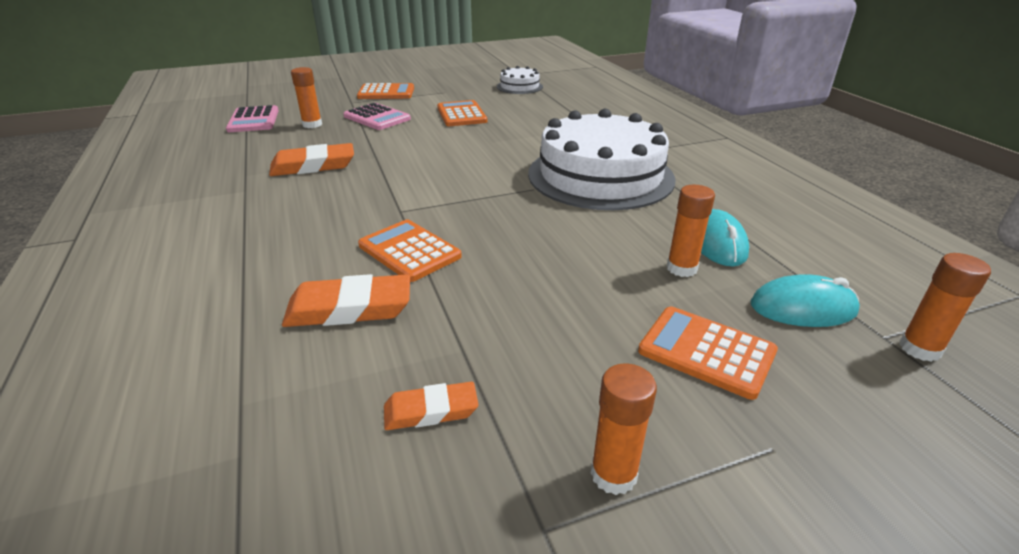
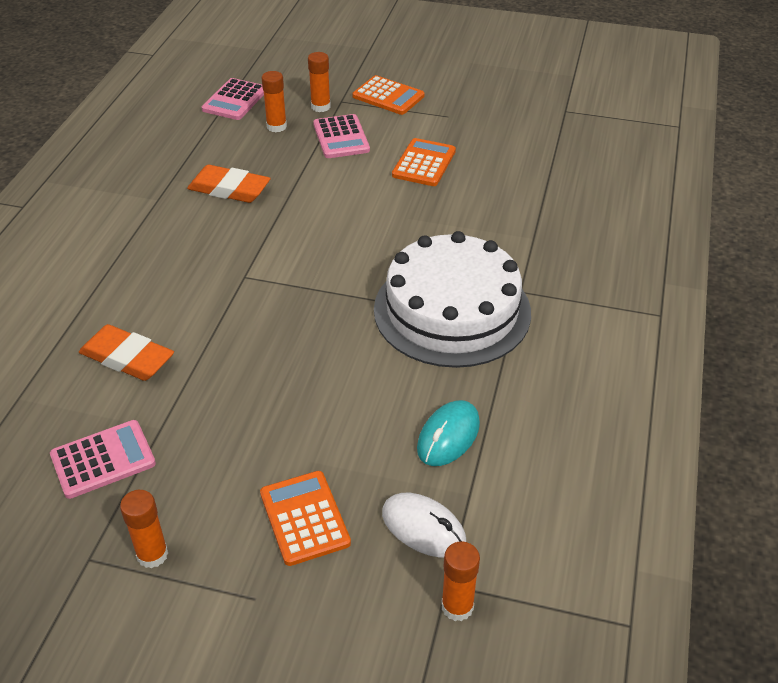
camera: 35 degrees right, 10 degrees up
orange calculator [358,219,462,282] -> none
orange eraser [384,382,479,430] -> pink calculator [50,420,156,499]
white cake [497,66,543,94] -> none
orange glue stick [666,185,715,277] -> orange glue stick moved to [308,52,331,112]
turquoise mouse [751,274,860,327] -> white mouse [382,493,466,558]

